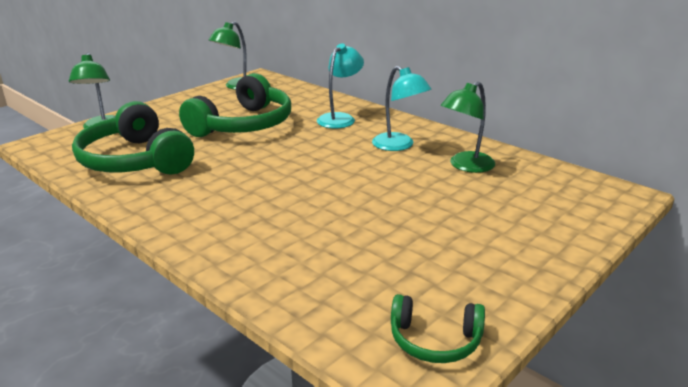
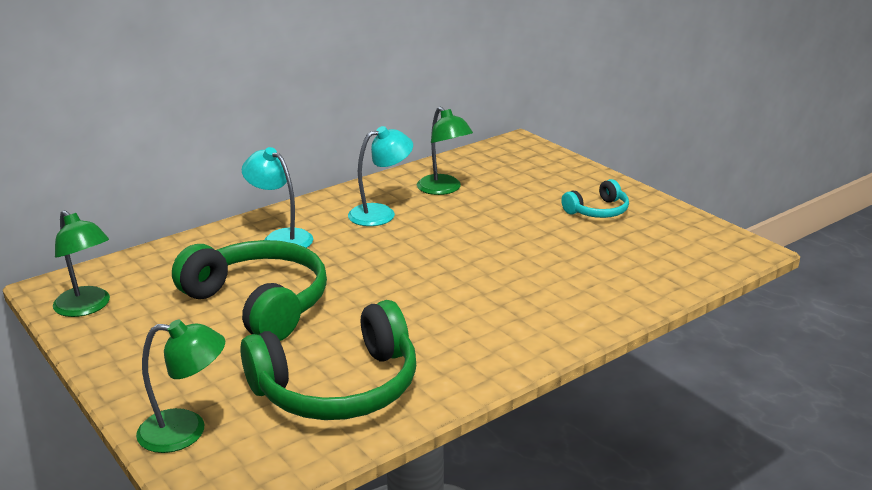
camera: 80 degrees left, 0 degrees up
green headphones [391,294,485,363] -> none
none -> turquoise headphones [561,179,629,218]

